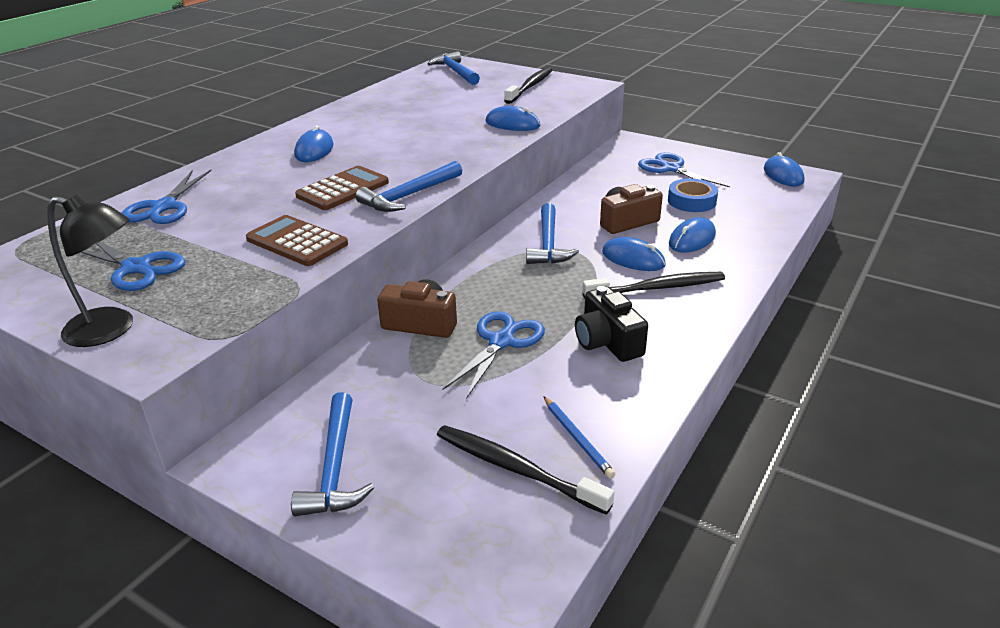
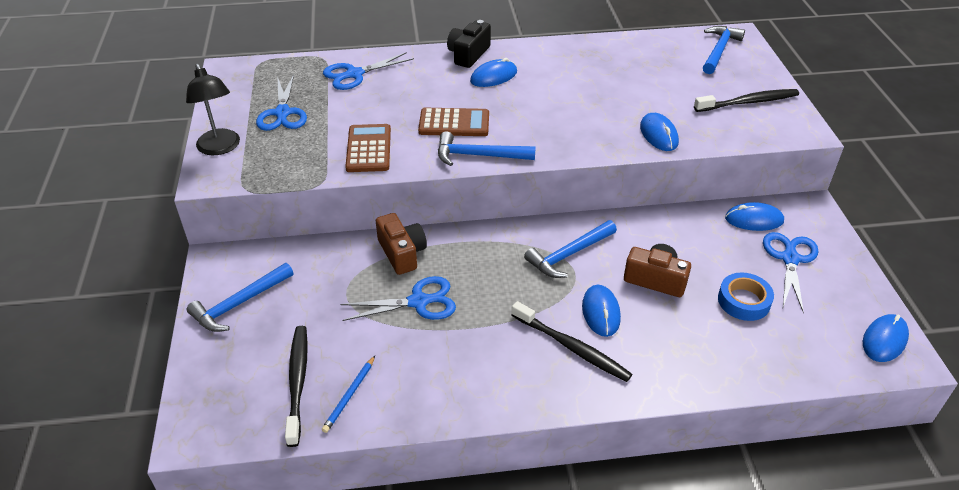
camera: 50 degrees right, 10 degrees up
black camera [575,286,648,362] -> black camera moved to [447,20,491,68]
blue mouse [669,217,716,253] -> blue mouse moved to [725,202,784,231]

